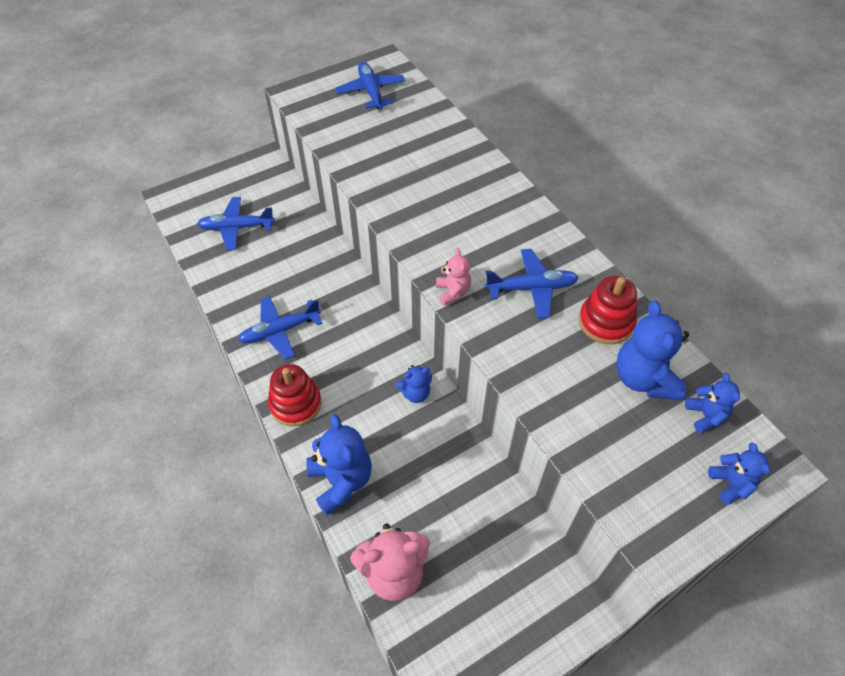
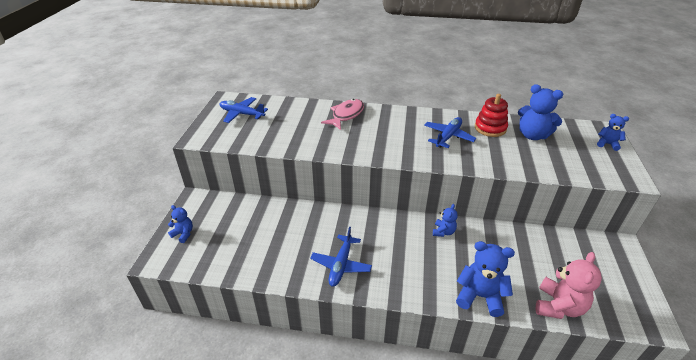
camera: 50 degrees left, 15 degrees down
blue plane [197,197,275,250] -> none
red stacking toy [268,364,321,427] -> none
pink teddy bear [436,248,471,306] -> none
blue teddy bear [685,373,740,433] -> blue teddy bear moved to [168,205,193,243]
none -> pink fish [321,99,364,130]

